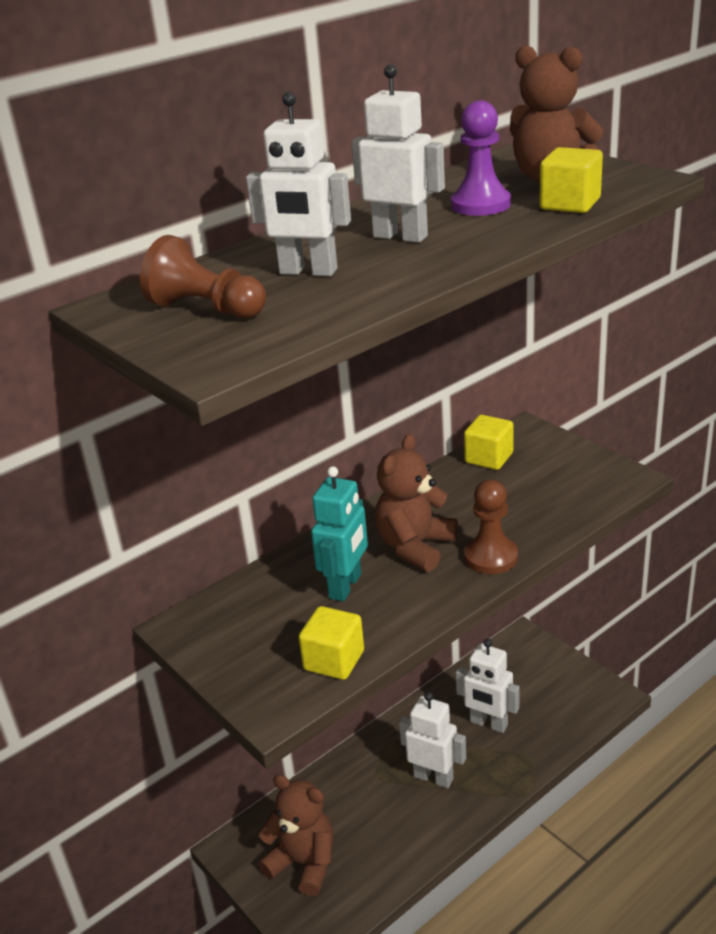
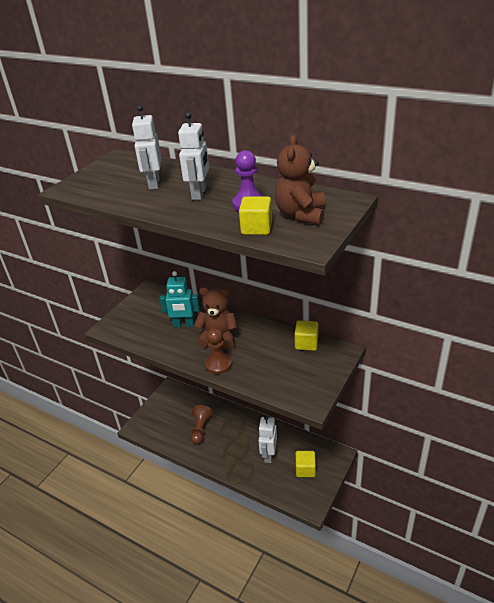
camera: 70 degrees right, 5 degrees up
brown pawn [140,235,266,318] -> brown pawn moved to [191,405,213,444]
brown teddy bear [258,774,333,896] -> none
yellow cube [299,606,364,680] -> yellow cube moved to [296,451,316,477]
white robot [399,692,466,788] -> none

